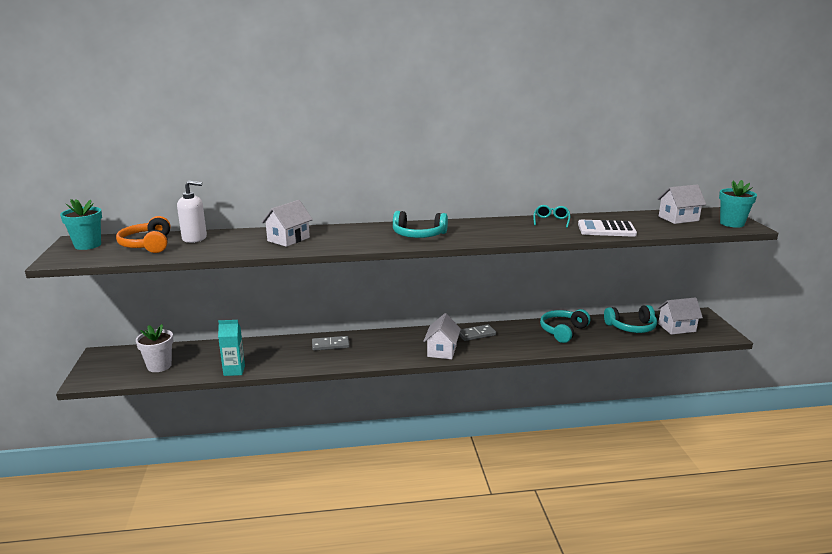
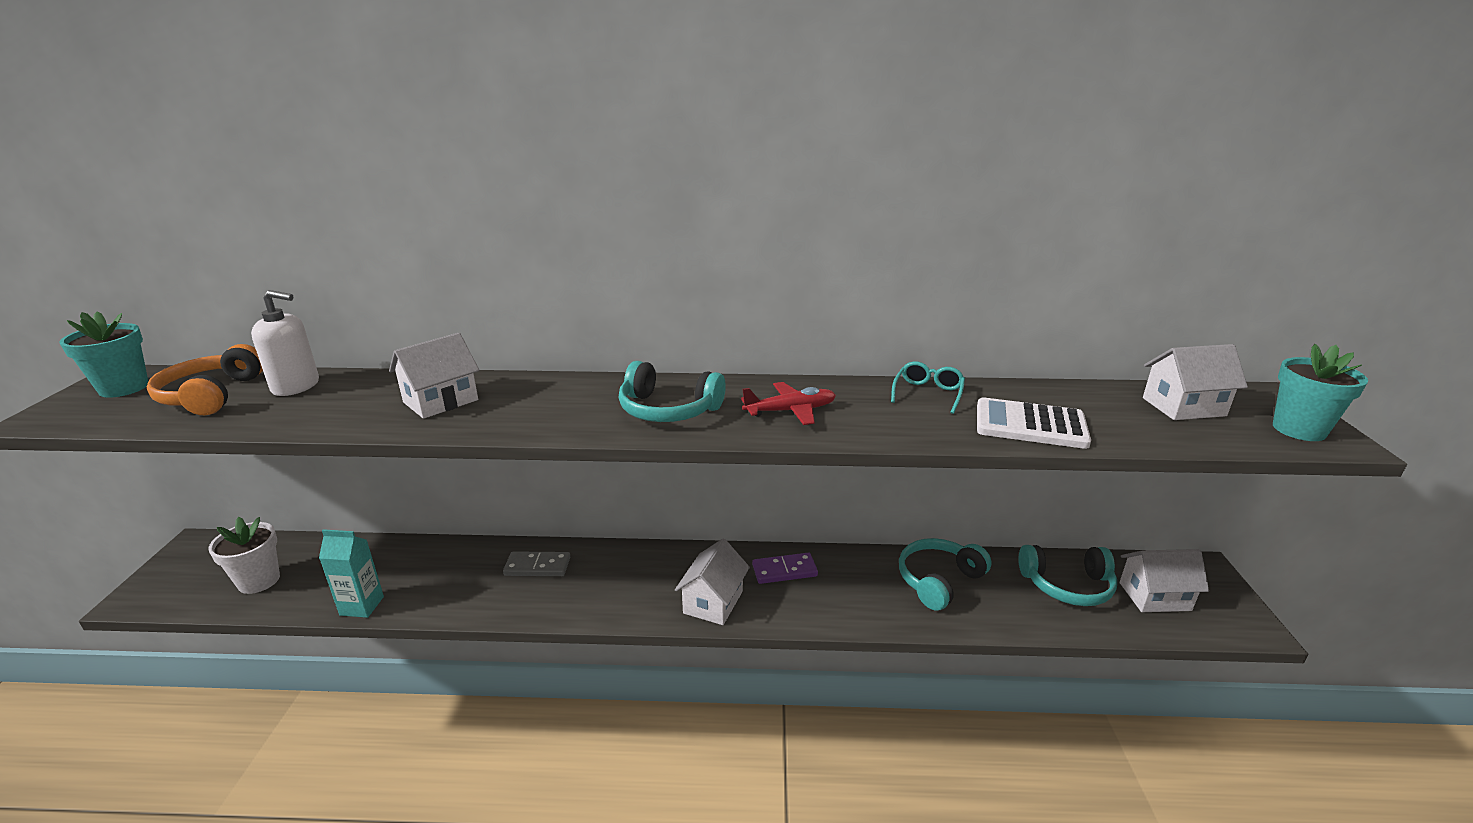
camera: 10 degrees right, 5 degrees up
grey domino [459,324,496,341] -> purple domino [752,553,818,584]
none -> red plane [741,382,836,425]

